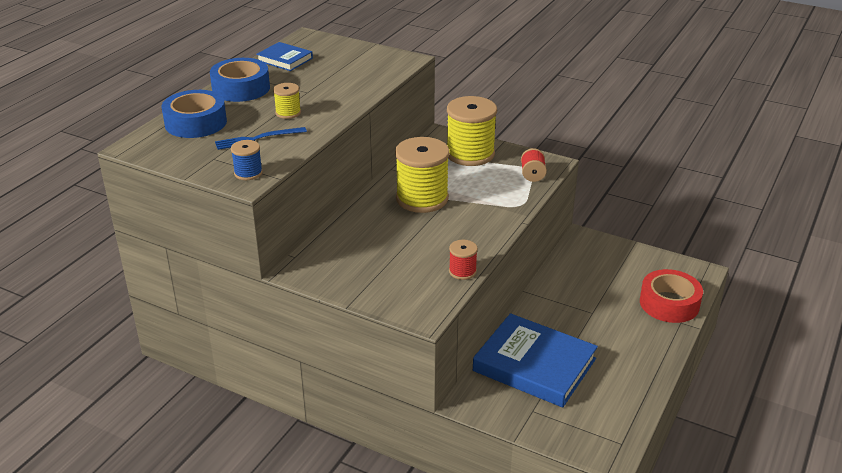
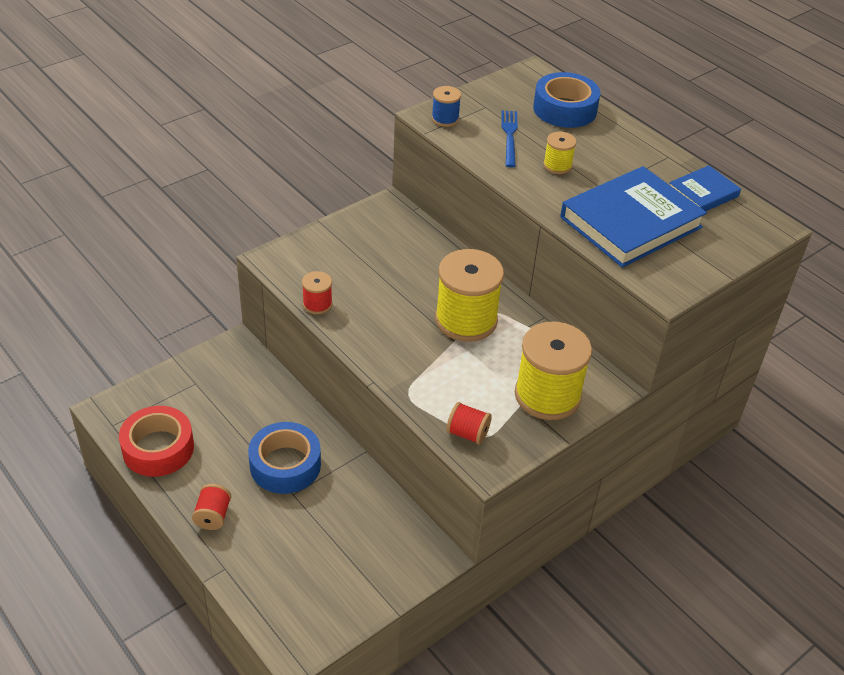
camera: 110 degrees right, 10 degrees up
blue tape [210,58,270,102] -> blue tape moved to [248,422,321,494]
blue book [473,313,598,408] -> blue book moved to [560,166,707,268]
red tape [640,269,703,323] -> red tape moved to [119,406,194,477]
none -> red spool [192,484,231,530]

